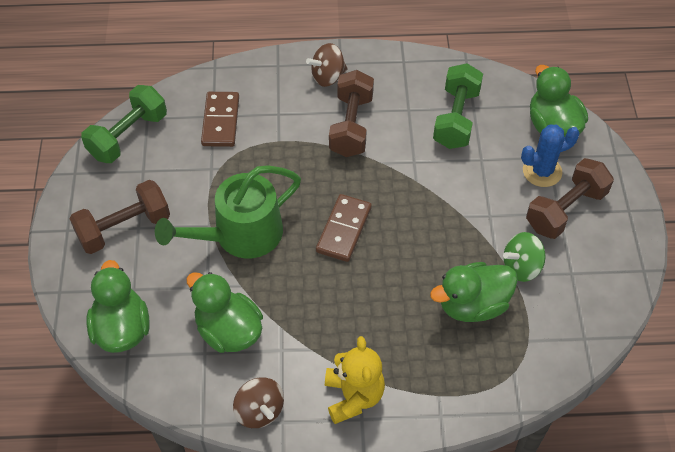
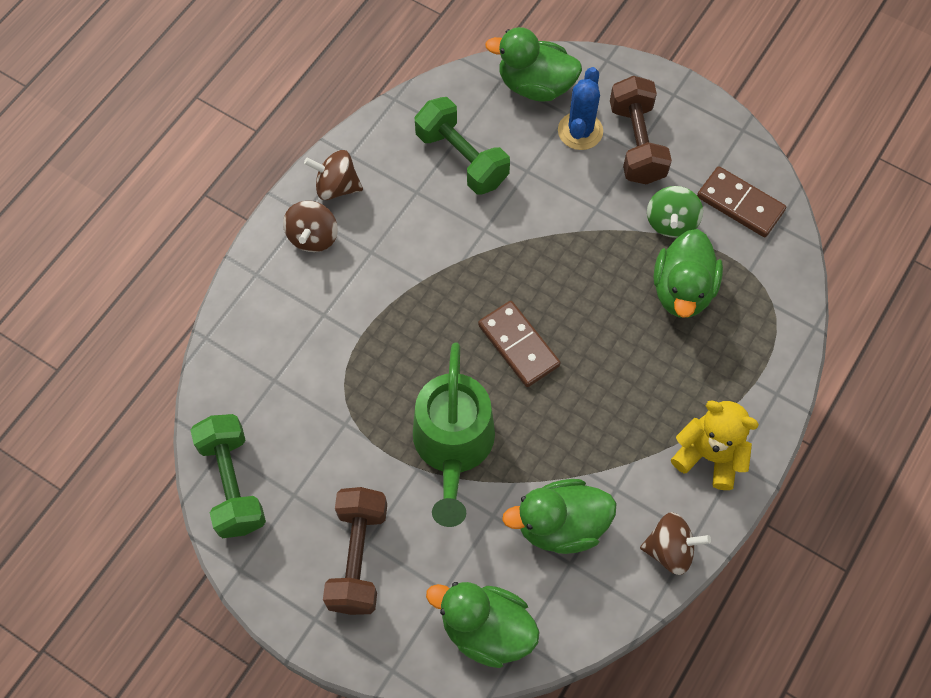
camera: 55 degrees left, 10 degrees up
brown domino [201,92,239,147] -> brown domino moved to [697,166,786,237]
brown dumbbell [329,70,374,157] -> none
none -> brown spinning top [304,150,363,200]

